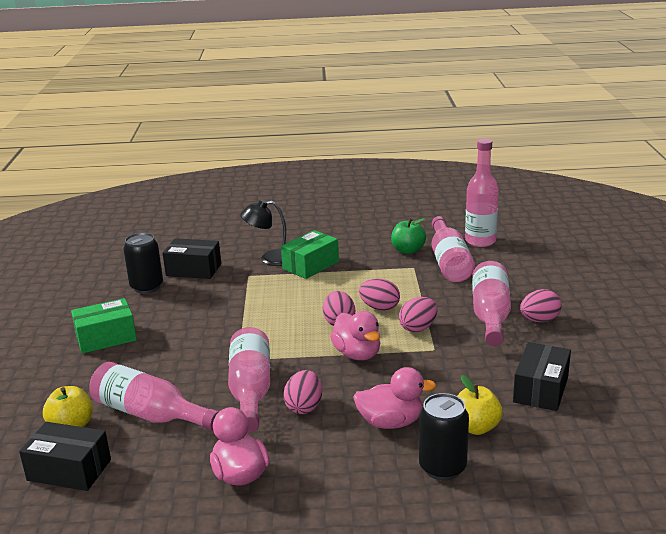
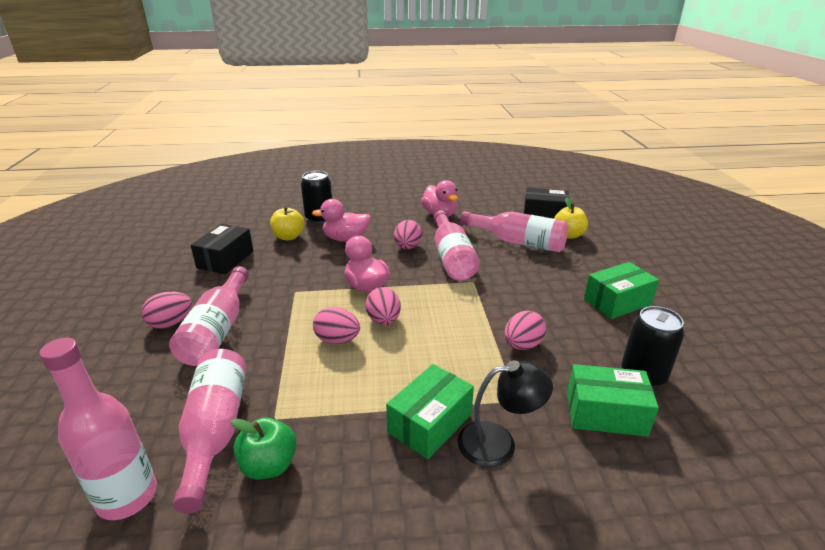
camera: 175 degrees right, 5 degrees up
black box [162,238,221,279] -> green box [567,364,659,437]
pink egg [399,297,437,332] -> pink egg moved to [504,311,546,350]

